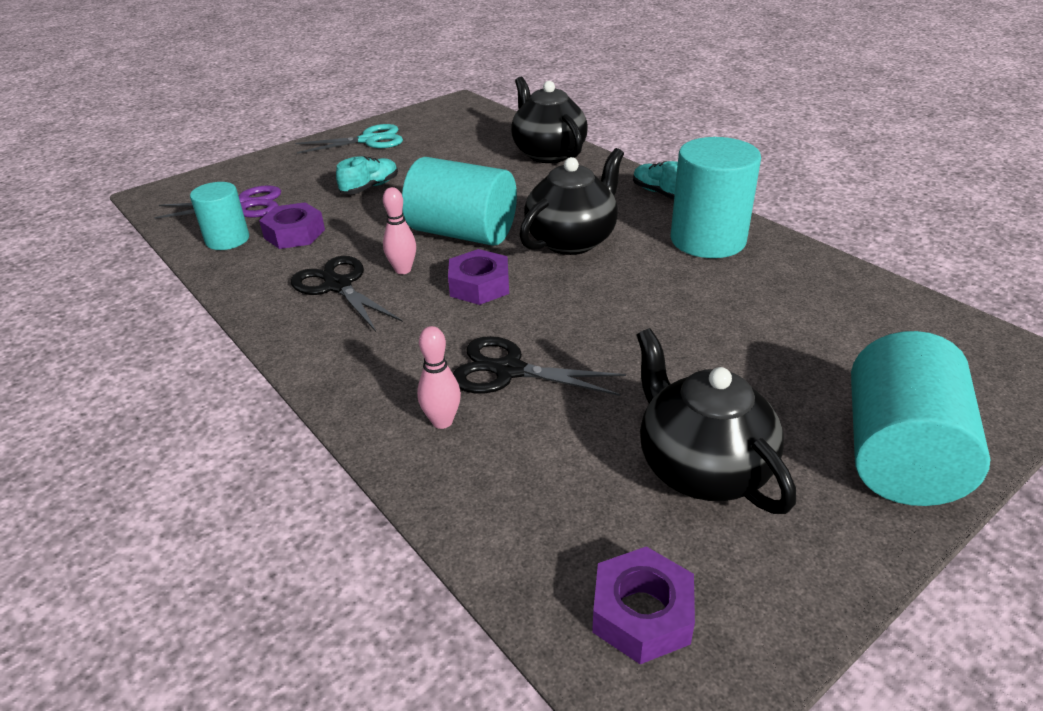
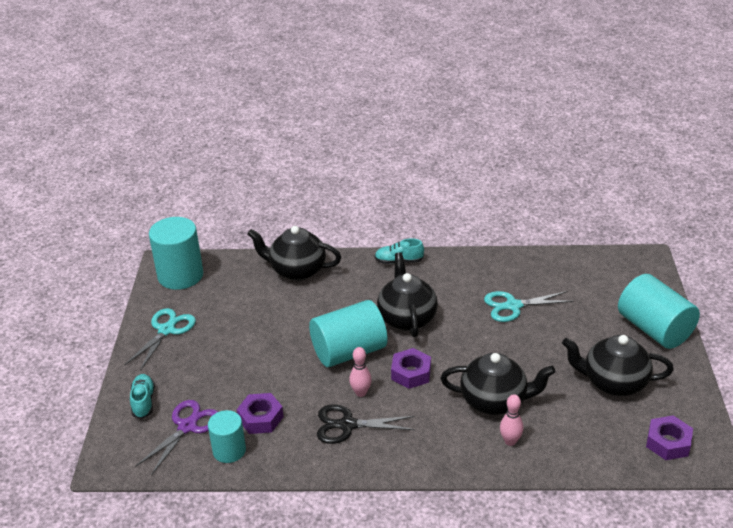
camera: 50 degrees left, 0 degrees up
turquoise shoe [336,156,398,194] -> turquoise shoe moved to [130,374,155,419]
black scissors [453,336,626,396] -> black teapot [441,353,555,415]
turquoise cylinder [670,137,761,258] -> turquoise cylinder moved to [149,217,203,290]
none -> turquoise scissors [484,291,573,322]

